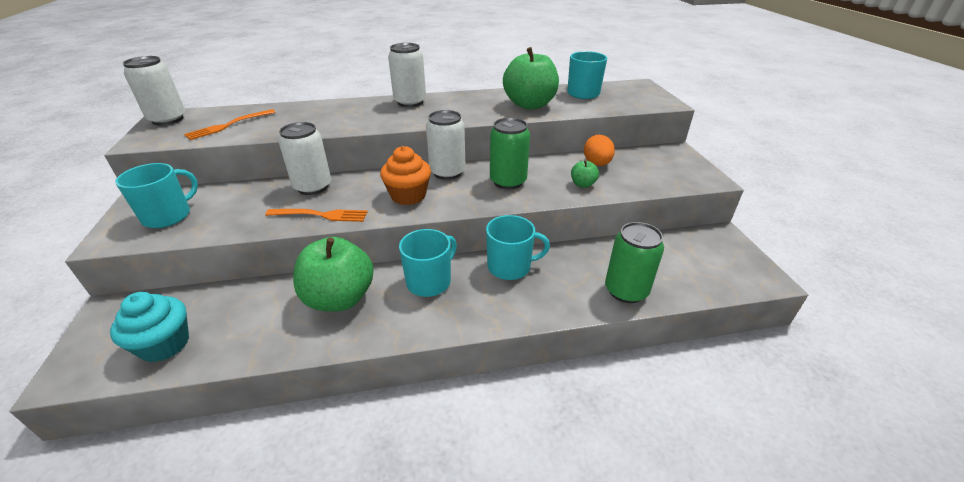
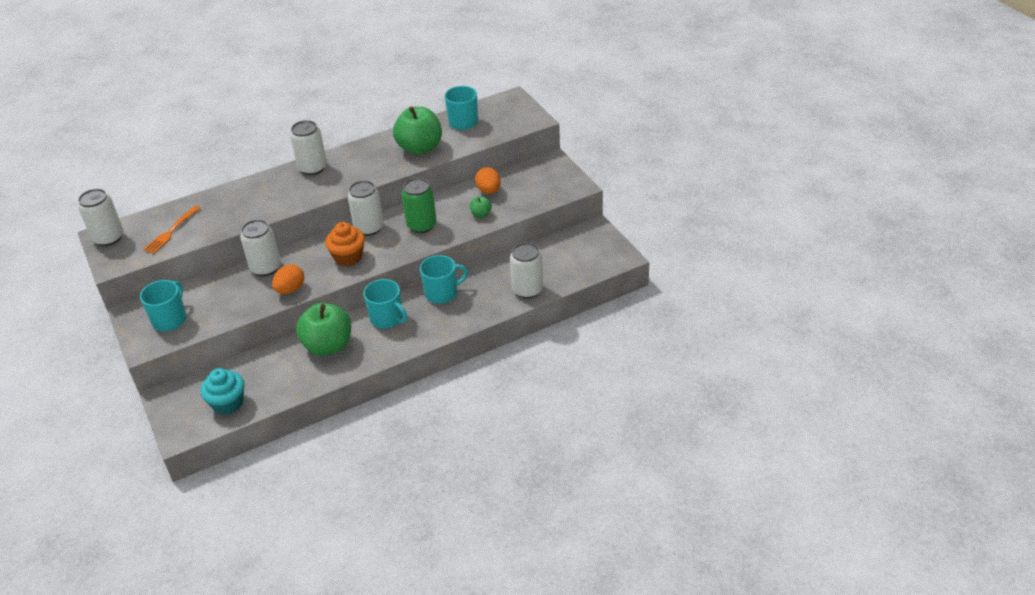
camera: 15 degrees left, 5 degrees up
orange fork [265,209,368,222] -> orange egg [272,264,304,294]
turquoise mug [399,229,457,297] -> turquoise mug turned 105 degrees clockwise [363,279,407,329]
green can [605,222,664,303] -> white can [510,242,543,299]

